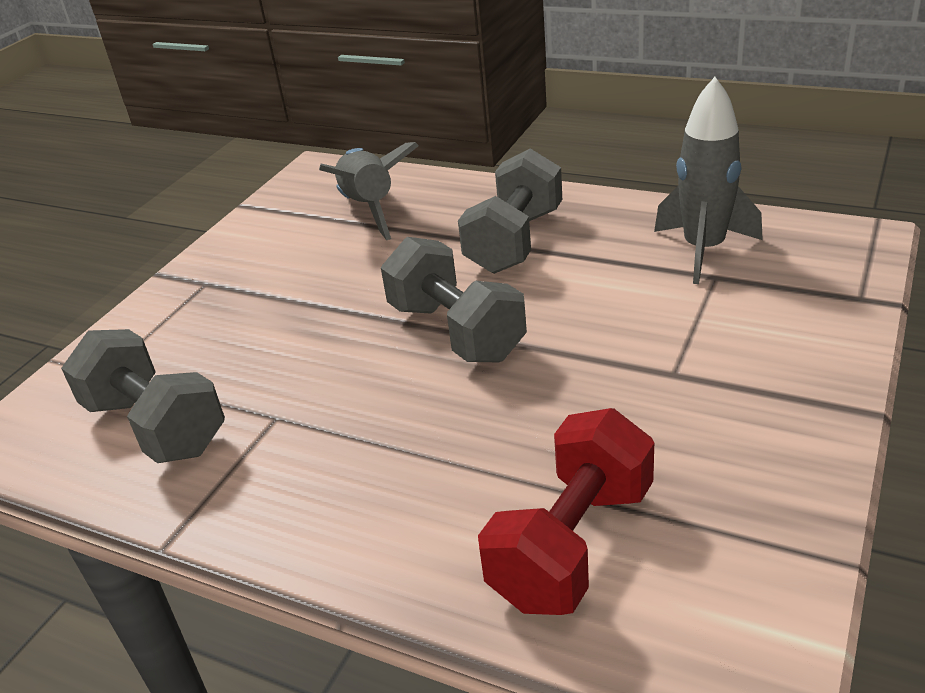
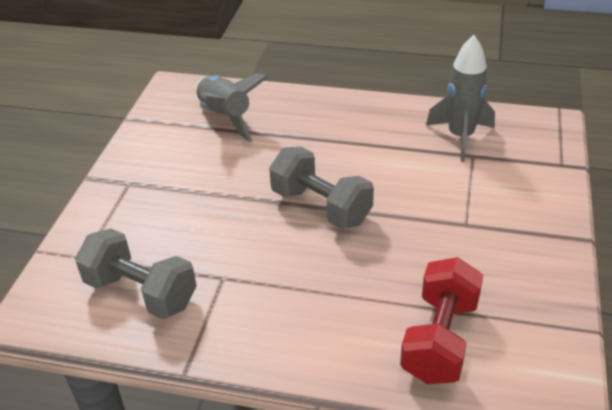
camera: 15 degrees left, 5 degrees up
grey dumbbell [458,148,562,274] -> none

